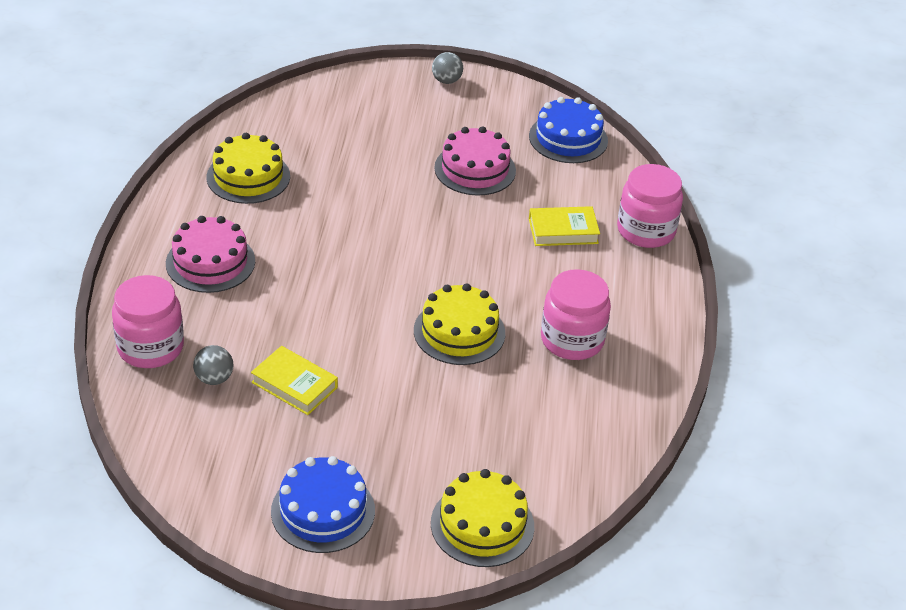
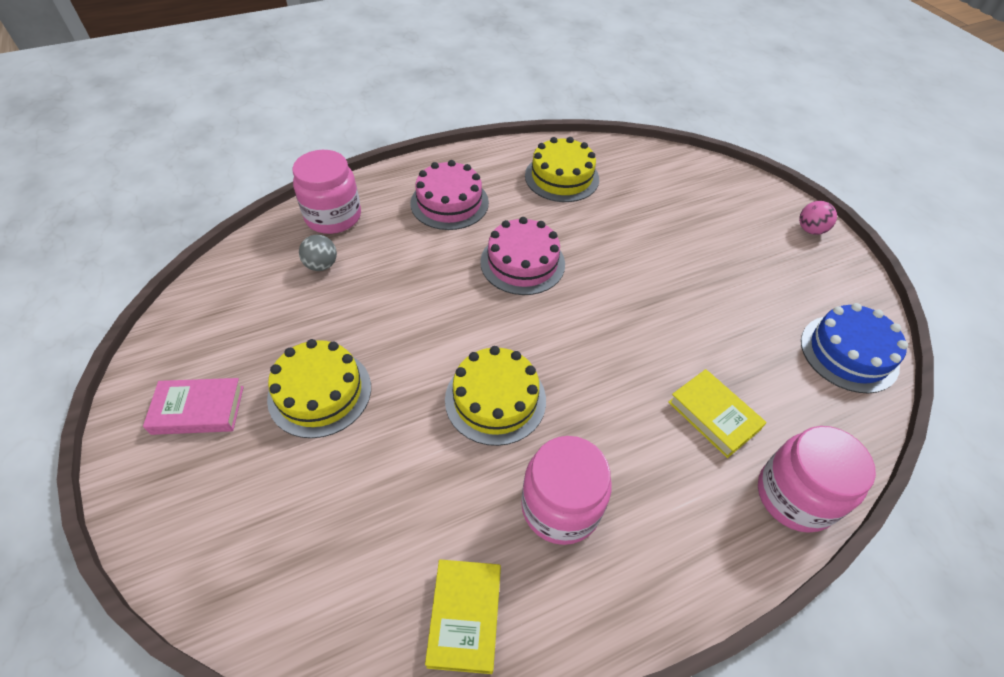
camera: 60 degrees right, 10 degrees up
yellow book [251,346,338,415] -> yellow book moved to [425,560,501,674]
blue cake [271,456,375,553] -> pink book [143,378,244,435]
yellow cake [431,469,534,567] -> yellow cake moved to [267,339,371,438]
grey ball [432,52,463,84] -> pink ball [799,201,837,235]
pink cake [434,126,516,195] -> pink cake moved to [480,217,565,295]

